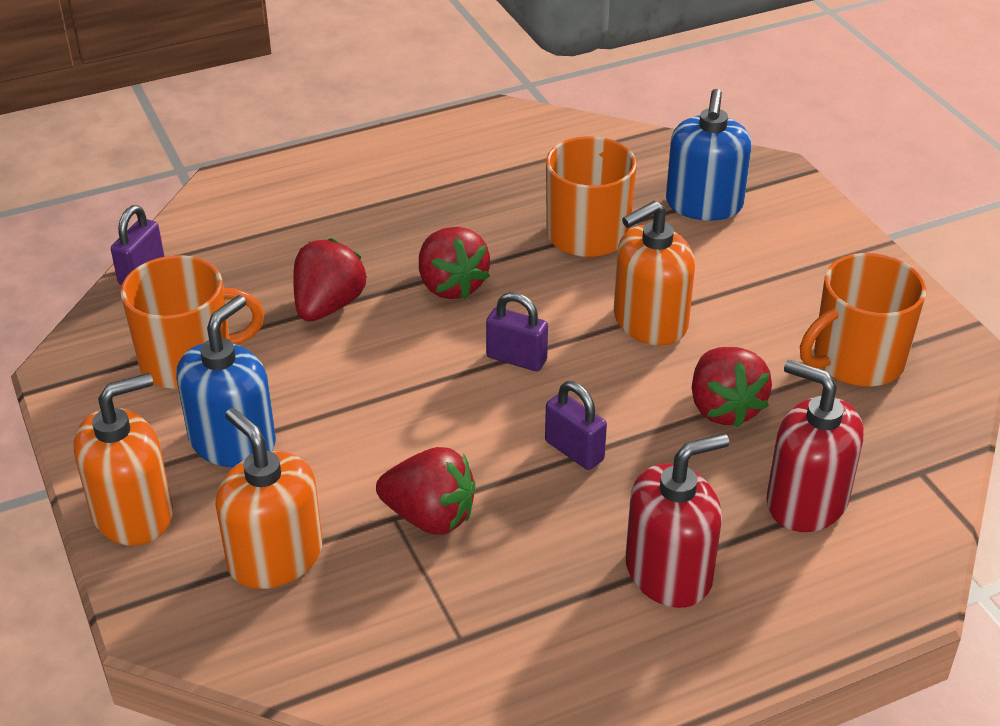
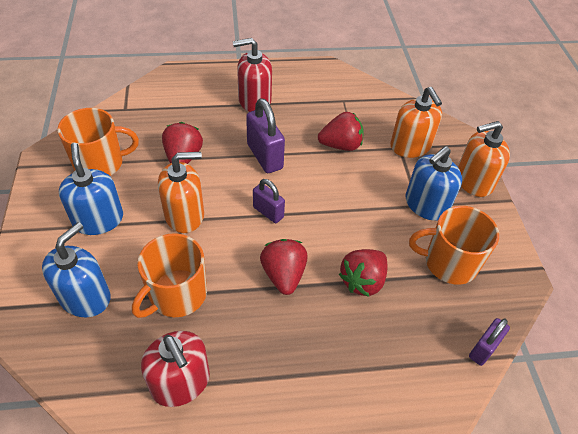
camera: 165 degrees left, 10 degrees up
red strawberry [376,447,475,534] -> red strawberry turned 135 degrees clockwise [318,112,363,151]
purple padlock [545,381,607,470] -> purple padlock [246,98,285,173], size x1.62
red soap dispenser [766,360,863,532] -> red soap dispenser moved to [141,331,210,407]
none -> blue soap dispenser [59,143,123,235]

